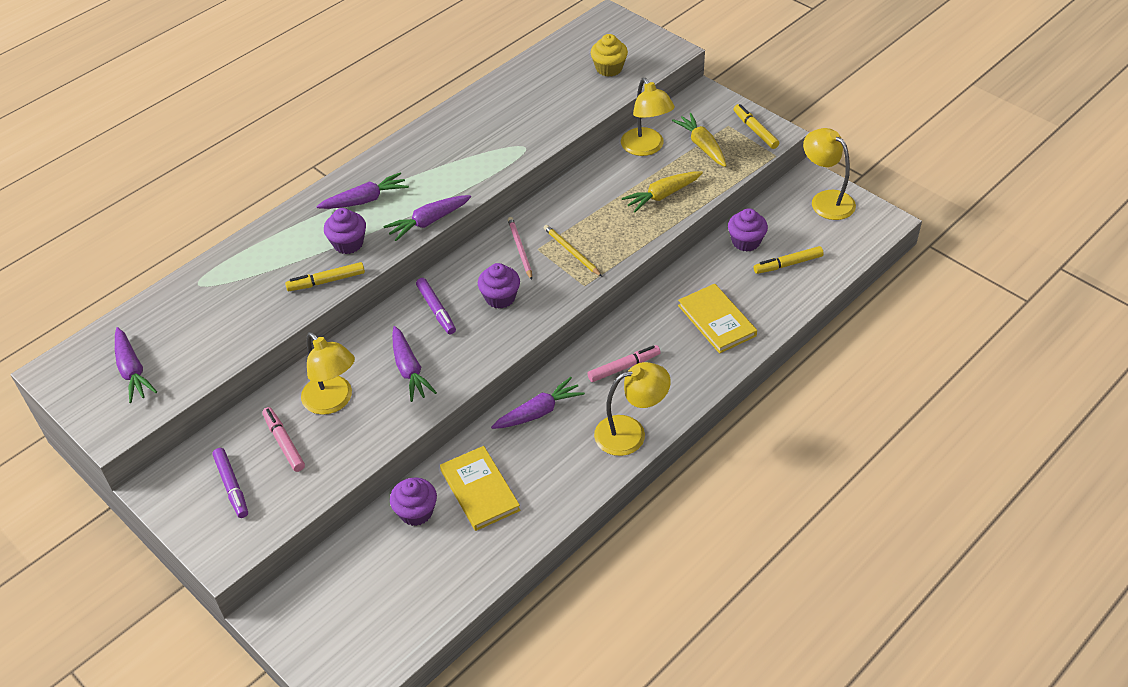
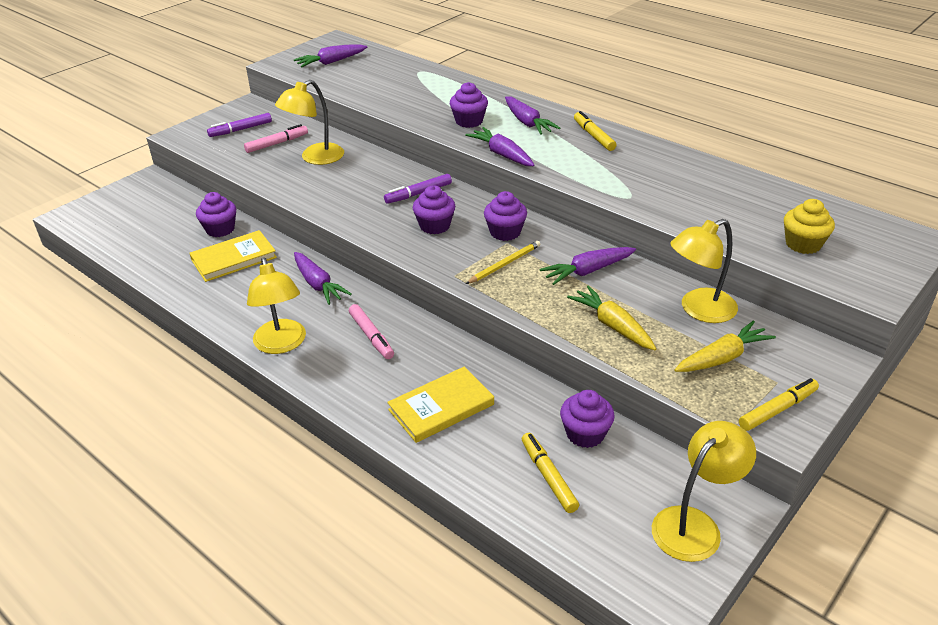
camera: 85 degrees right, 10 degrees down
yellow marker [285,262,365,291] -> yellow marker moved to [574,111,616,151]
purple carrot [392,326,437,402] -> purple carrot moved to [540,247,636,285]
pink pencil [508,217,532,280] -> purple cupcake [484,191,527,241]

